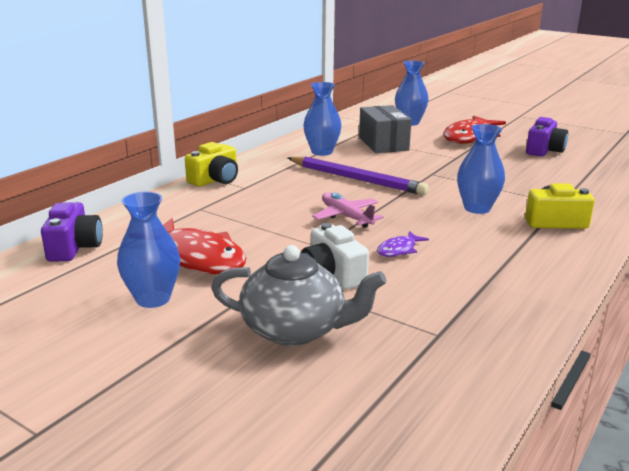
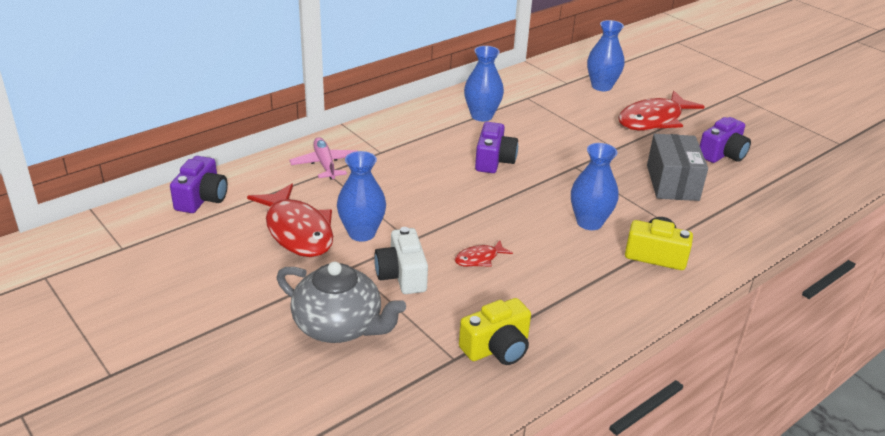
camera: 15 degrees right, 10 degrees up
blue vase [117,192,180,308] -> blue vase moved to [337,151,386,242]
yellow camera [185,142,238,187] -> yellow camera moved to [459,298,531,365]
purple pencil [288,156,429,195] -> purple camera [475,122,518,173]
pink plane [312,192,384,228] -> pink plane moved to [290,137,357,180]
grey box [359,105,412,153] -> grey box moved to [647,134,708,201]
purple fish [377,231,429,257] -> red fish [455,240,513,267]

